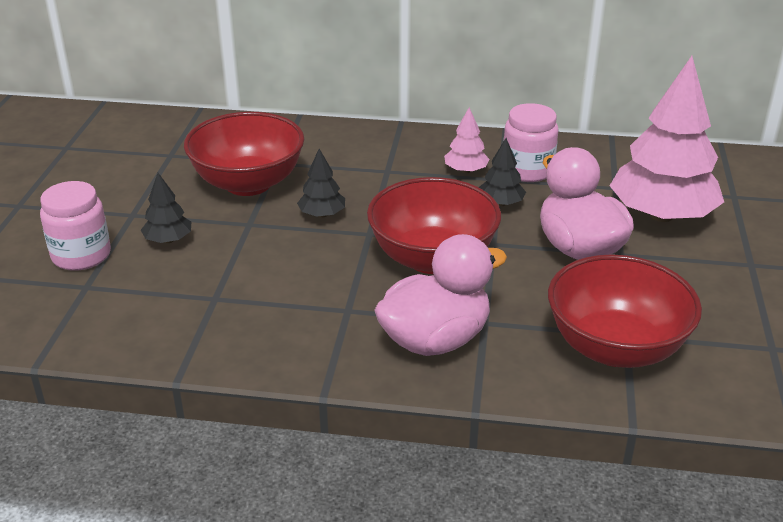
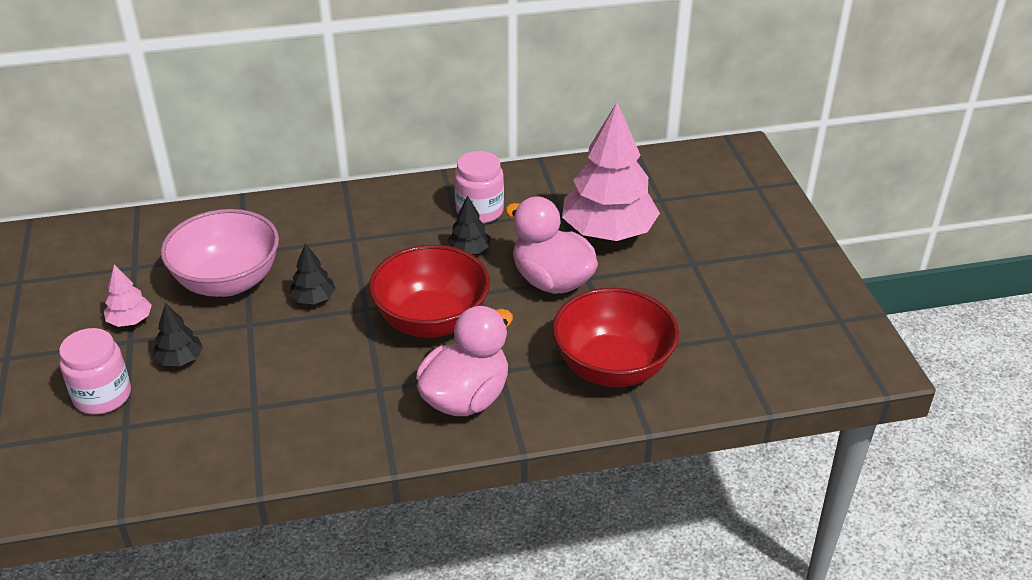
camera: 20 degrees left, 5 degrees up
red bowl [184,112,304,196] -> pink bowl [161,209,279,297]
pink tree [444,107,490,173] -> pink tree moved to [104,265,152,327]

